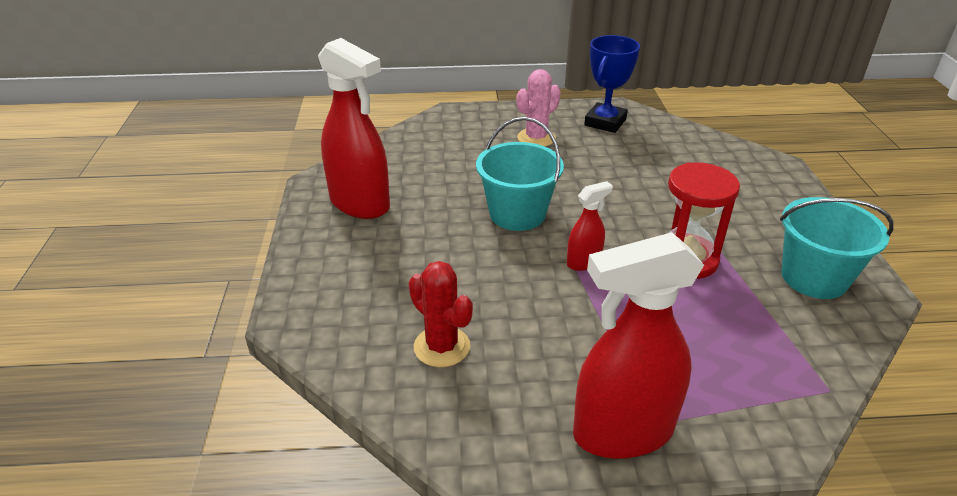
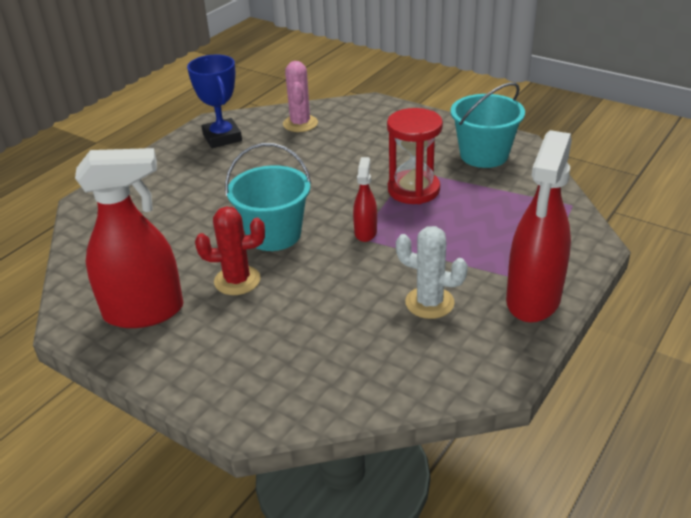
camera: 50 degrees left, 0 degrees up
red cactus [409,261,473,367] -> red cactus moved to [195,206,265,295]
pink cactus [517,69,561,147] -> pink cactus moved to [283,61,318,132]
none -> white cactus [396,226,468,319]

